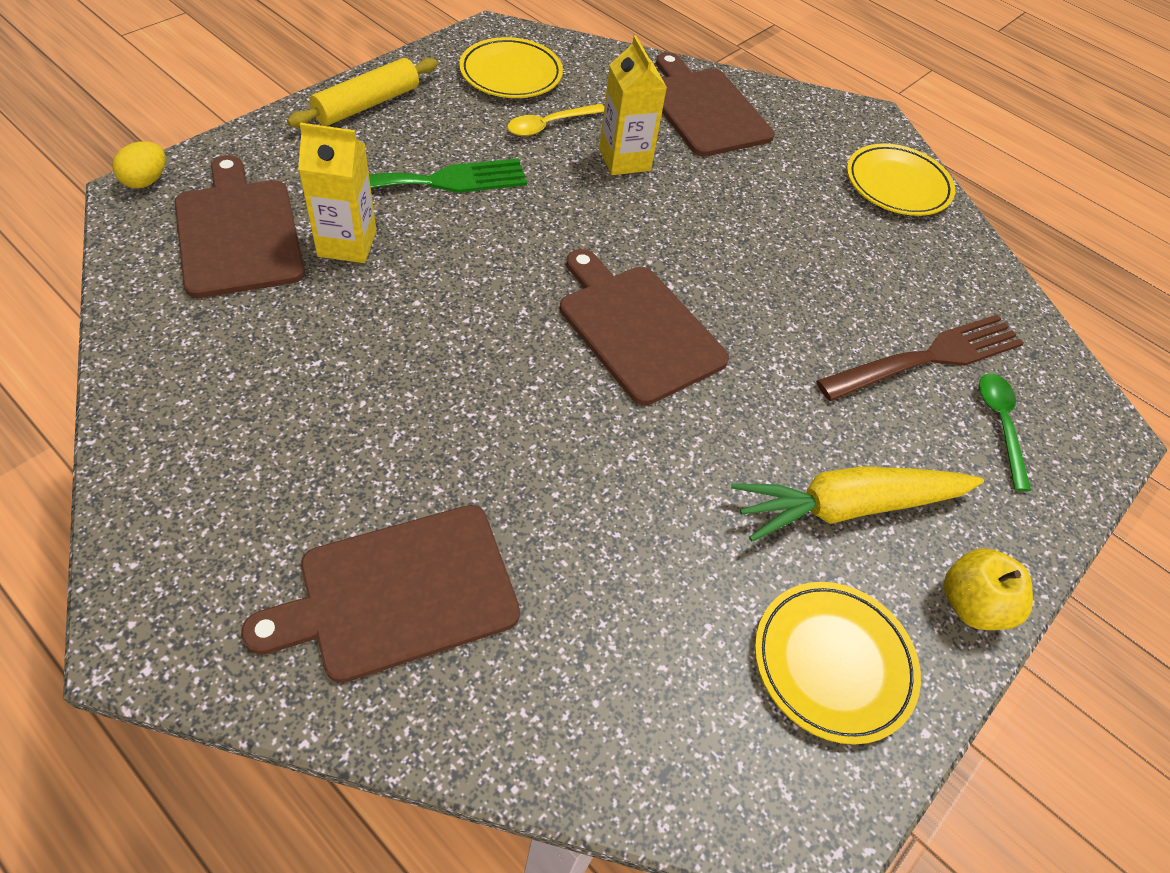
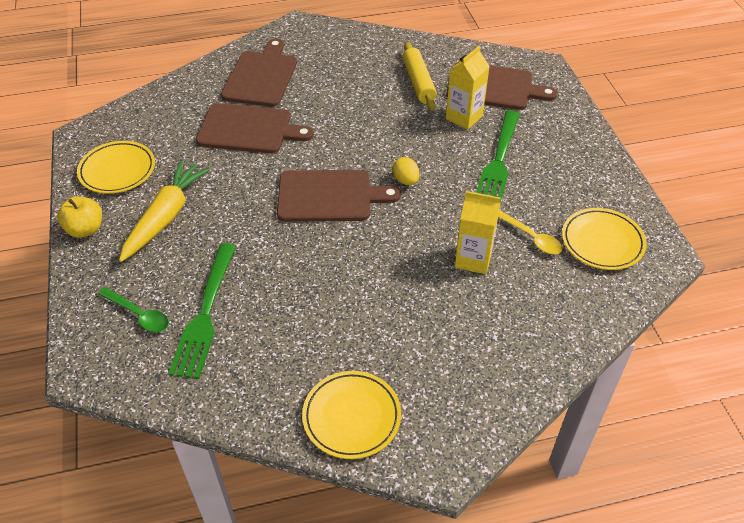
camera: 130 degrees right, 5 degrees down
yellow egg [113,141,166,189] -> yellow egg moved to [392,157,420,185]
yellow rolling pin [287,58,438,128] -> yellow rolling pin moved to [403,42,437,111]
yellow spoon [507,104,604,136] -> yellow spoon turned 135 degrees clockwise [498,210,562,254]
brown cutting board [656,52,774,157] -> brown cutting board moved to [196,103,314,153]
brown fork [816,314,1024,401] -> green fork [168,243,236,379]

